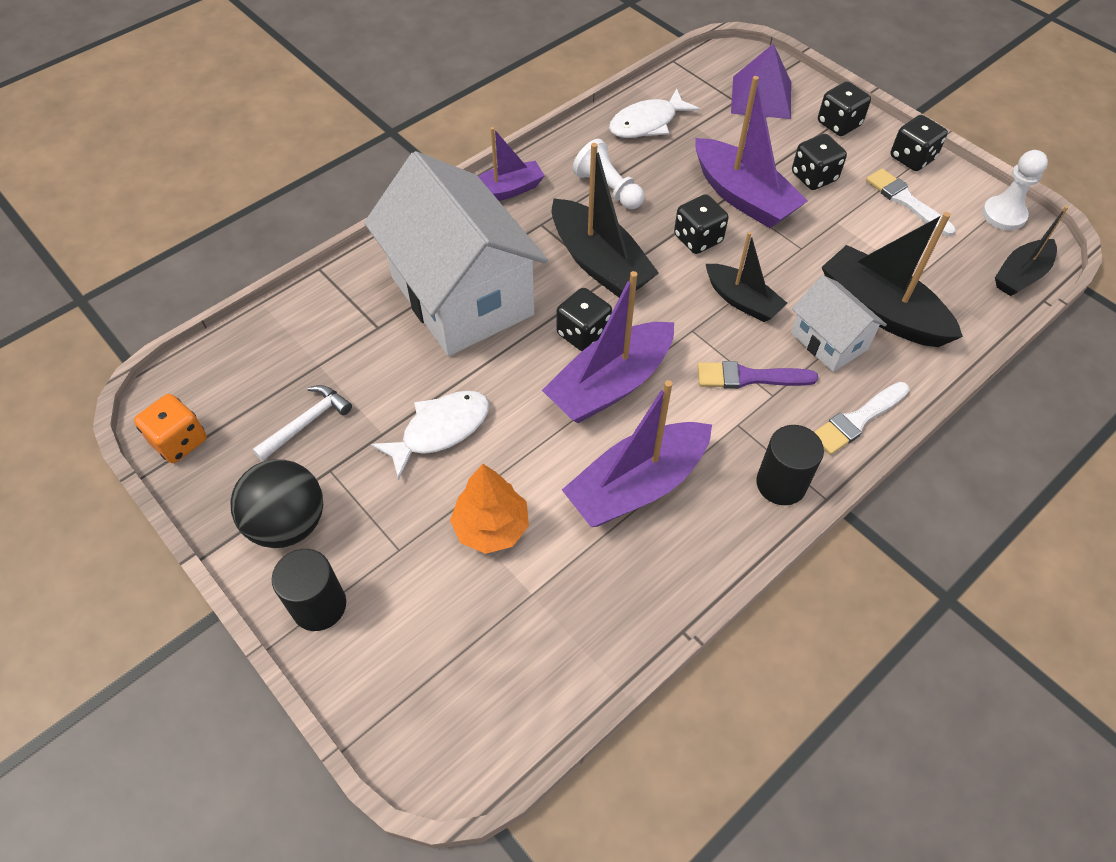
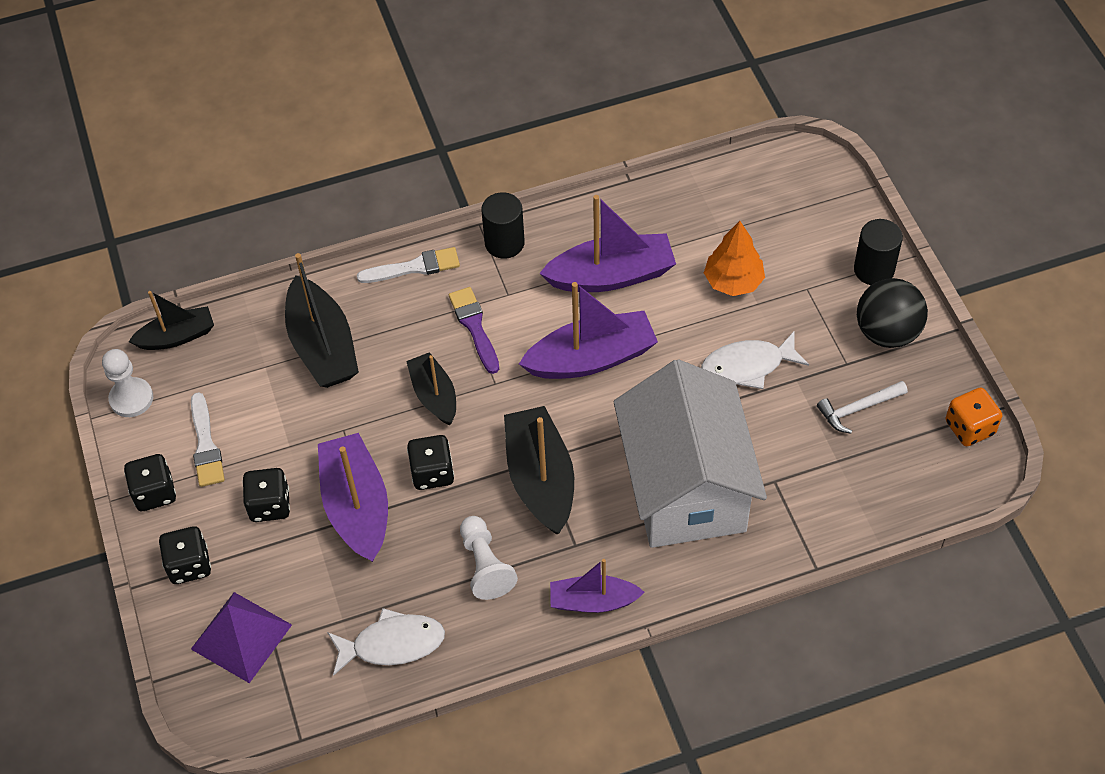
camera: 155 degrees left, 0 degrees up
black dice [556,288,612,351] -> none
purple brush [698,361,818,389] -> purple brush turned 135 degrees counterclockwise [449,287,499,374]
white house [791,275,887,372] -> none

